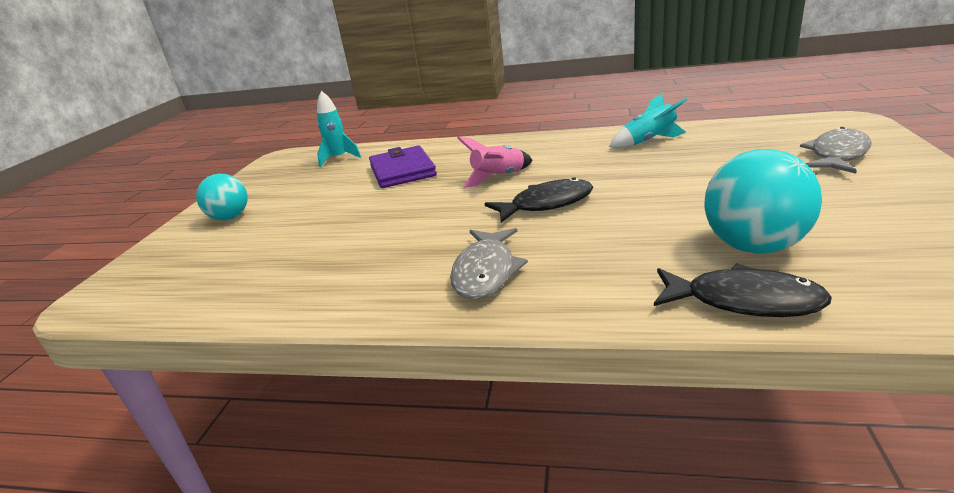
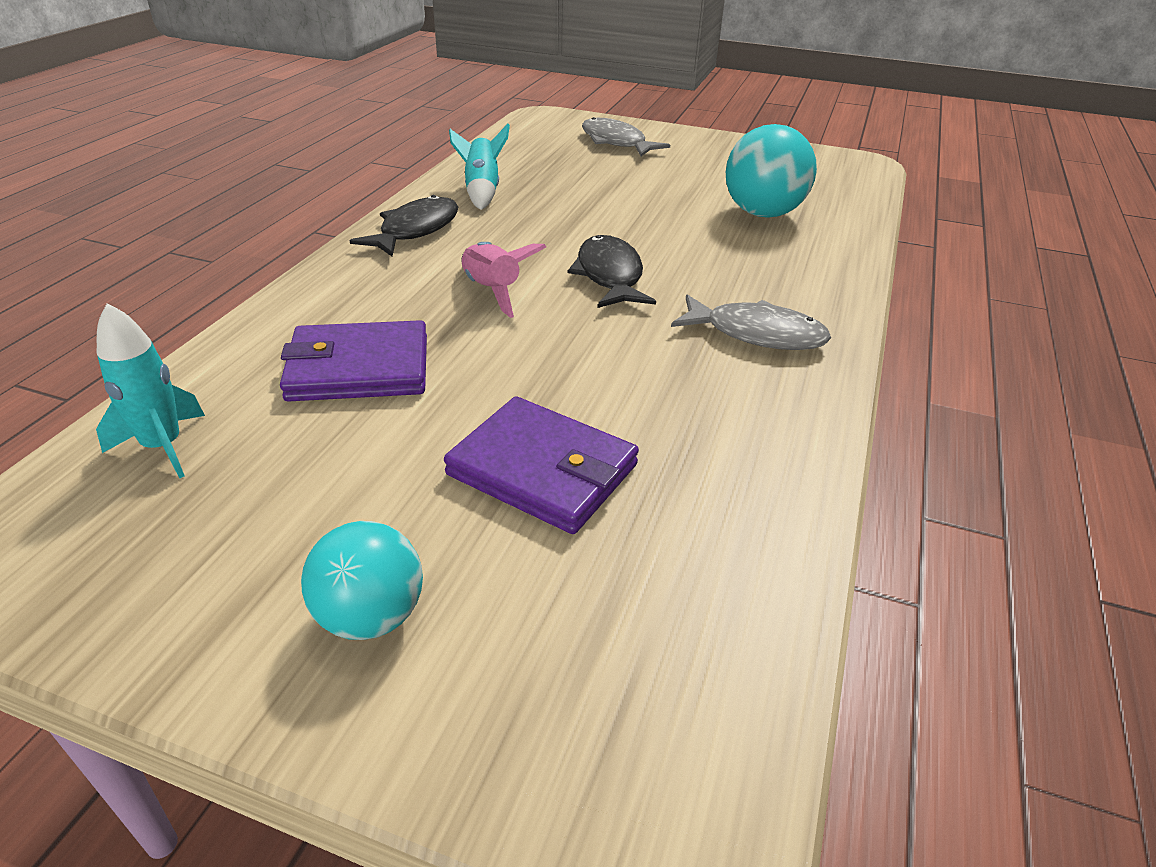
camera: 85 degrees left, 10 degrees up
black fish [654,264,832,317] -> black fish moved to [349,195,458,256]
none -> purple wallet [444,397,639,534]

